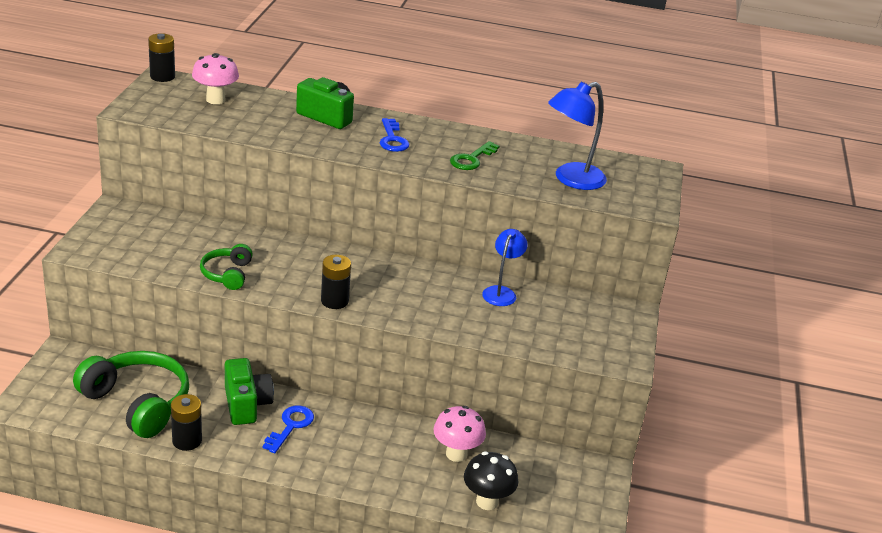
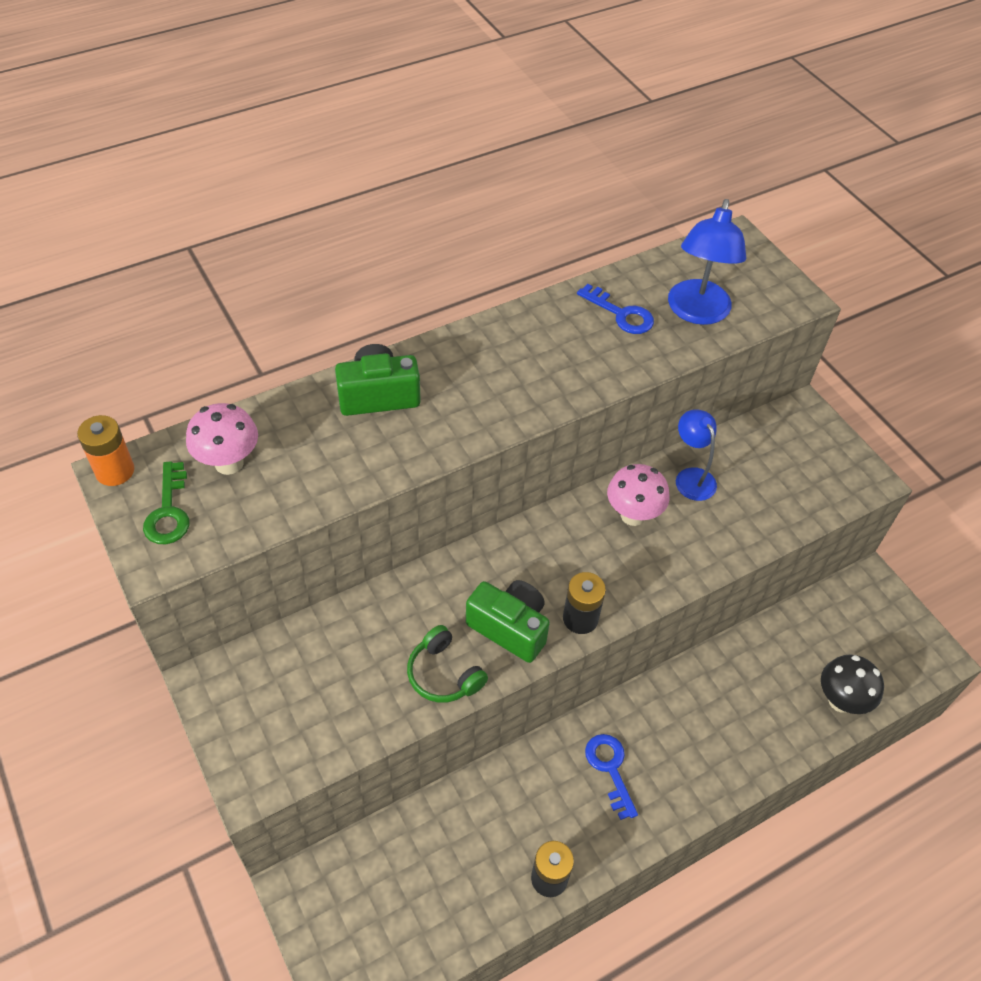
camera: 40 degrees left, 20 degrees up
green headphones [73,351,189,438] -> none
black battery [148,33,175,82] -> orange battery [77,415,134,486]
green camera [225,358,274,425] -> green camera moved to [466,580,550,663]
blue key [380,118,410,152] -> blue key moved to [577,284,654,334]
pink mushroom [433,406,486,462] -> pink mushroom moved to [607,464,669,526]
green key [450,141,499,170] -> green key moved to [143,461,189,544]

